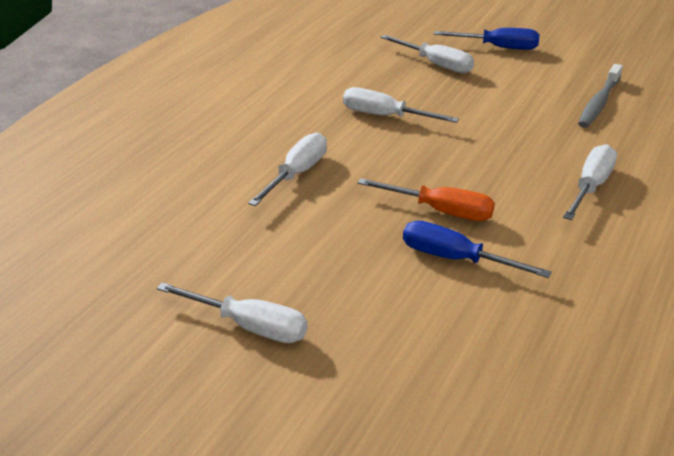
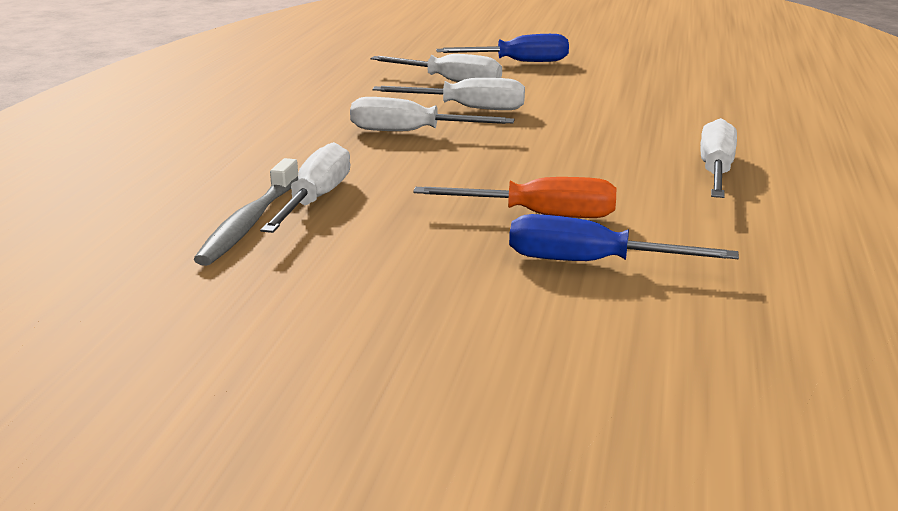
camera: 15 degrees left, 10 degrees down
white screwdriver [157,282,308,343] -> white screwdriver moved to [373,78,525,110]
grey toothbrush [578,64,623,128] -> grey toothbrush moved to [194,158,298,266]

